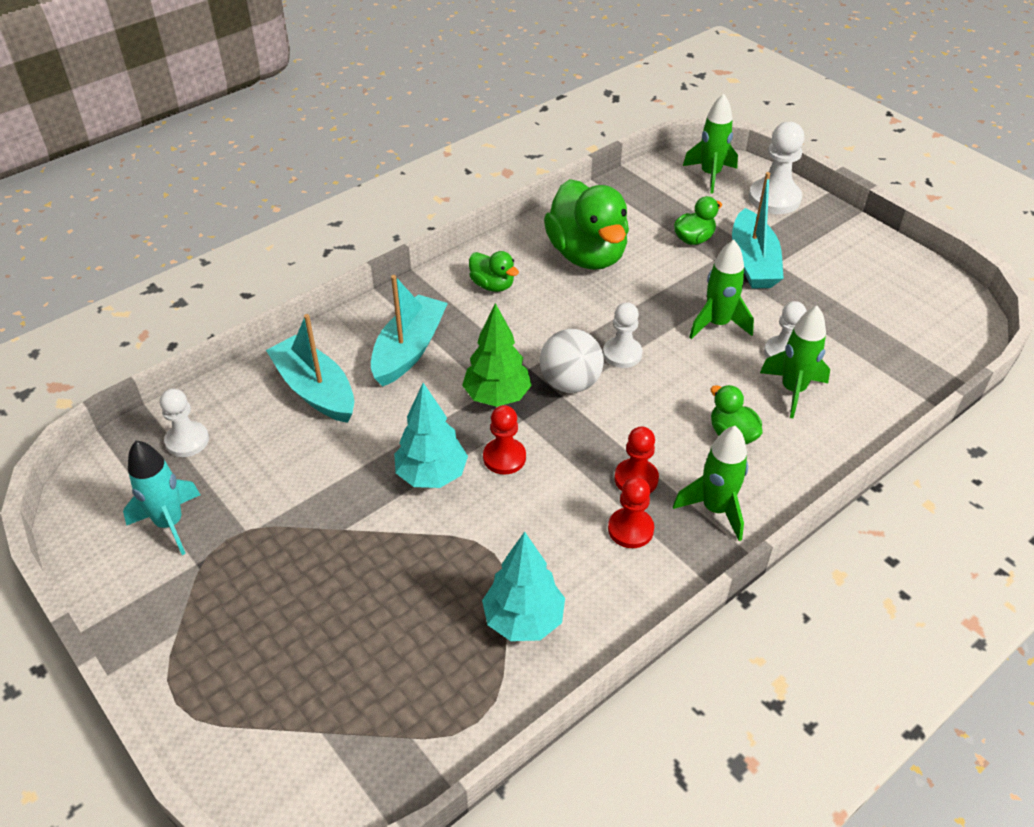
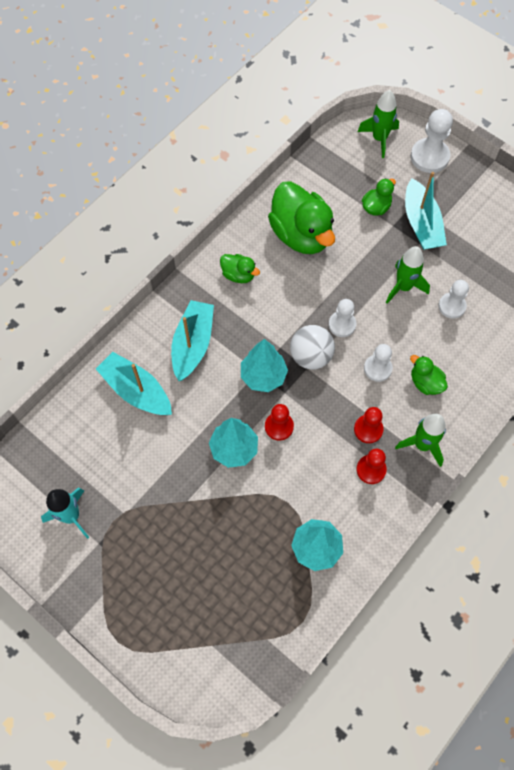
camera: 10 degrees left, 20 degrees up
white pawn [160,388,209,457] -> white pawn moved to [364,344,393,382]
green tree [462,303,532,407] -> turquoise tree [241,339,288,392]
green rocket [760,306,830,418] -> none

